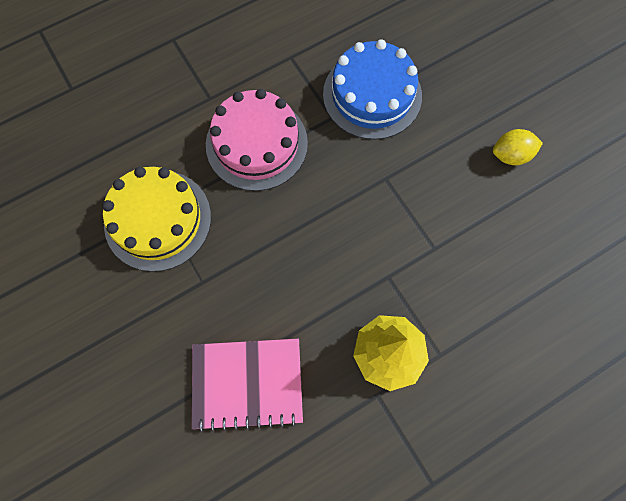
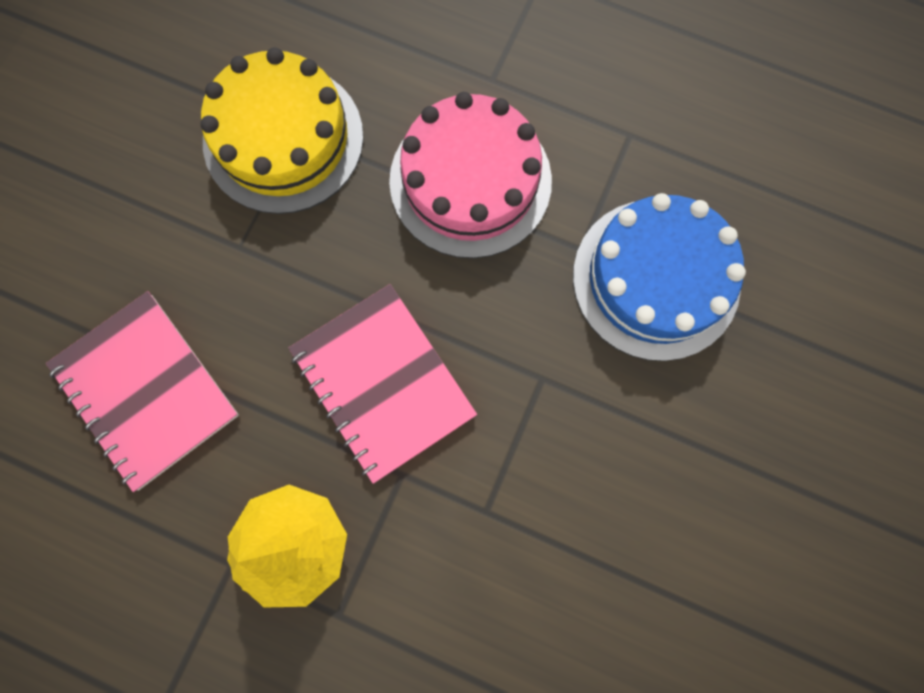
camera: 55 degrees right, 5 degrees up
yellow lemon [493,129,543,165] -> none
none -> pink notebook [289,284,477,484]

